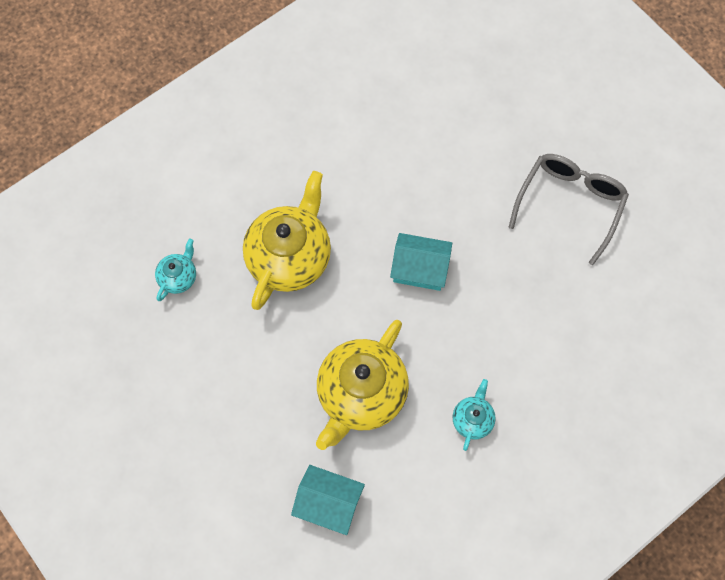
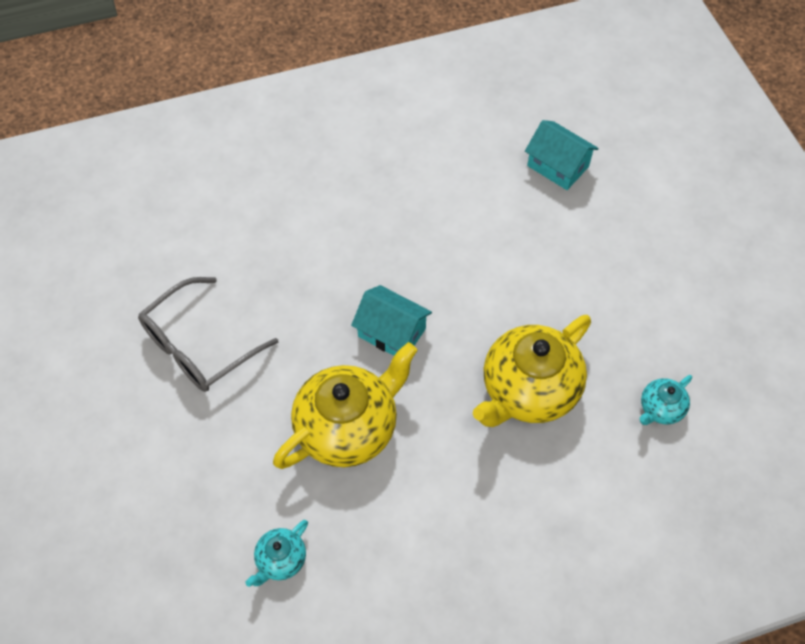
camera: 160 degrees left, 10 degrees down
yellow teapot [316,320,409,450] -> yellow teapot moved to [273,342,418,469]
turquoise teapot [453,379,496,451] -> turquoise teapot moved to [245,520,308,587]

